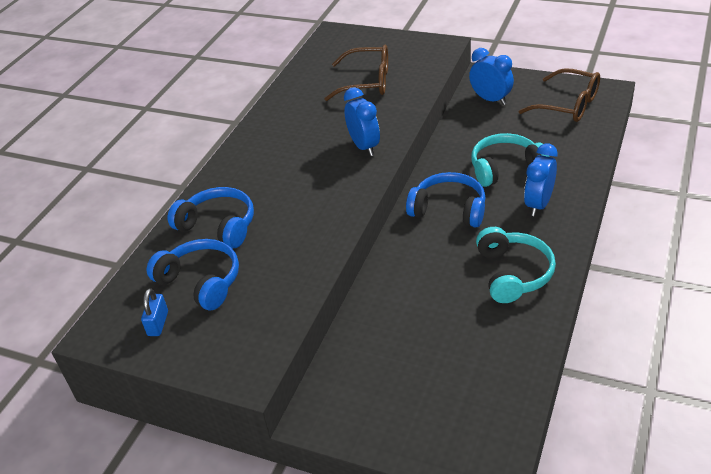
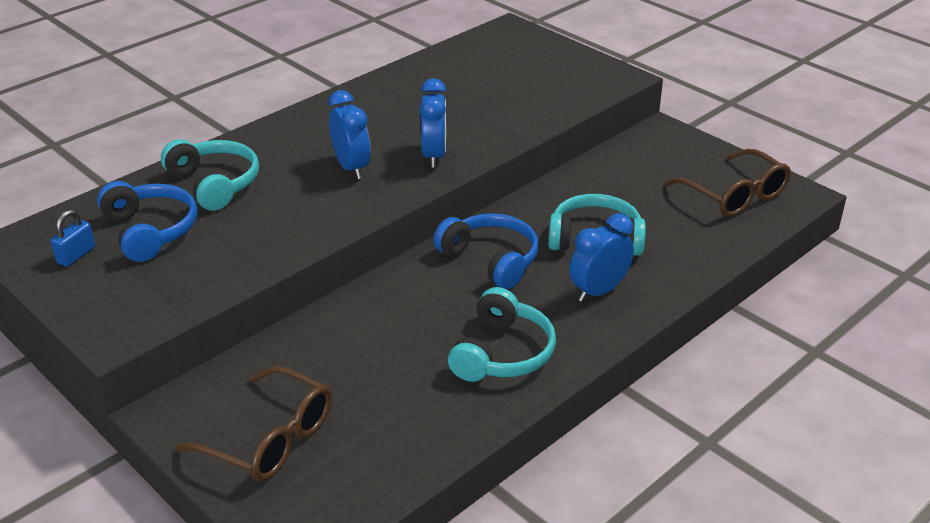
camera: 20 degrees right, 5 degrees down
blue headphones [168,187,254,248] -> turquoise headphones [161,139,259,211]
brown glasses [324,45,388,101] -> brown glasses moved to [175,366,332,481]
blue clock [469,48,514,105] -> blue clock moved to [328,90,371,179]

